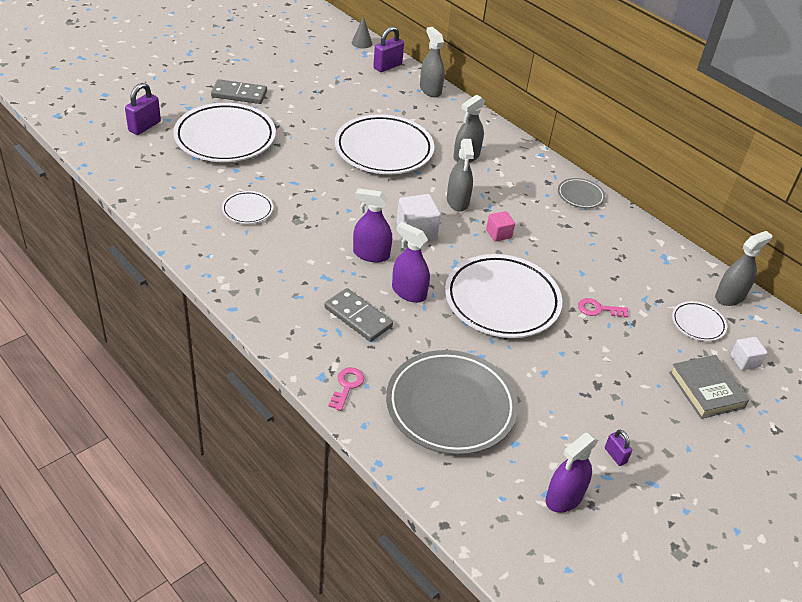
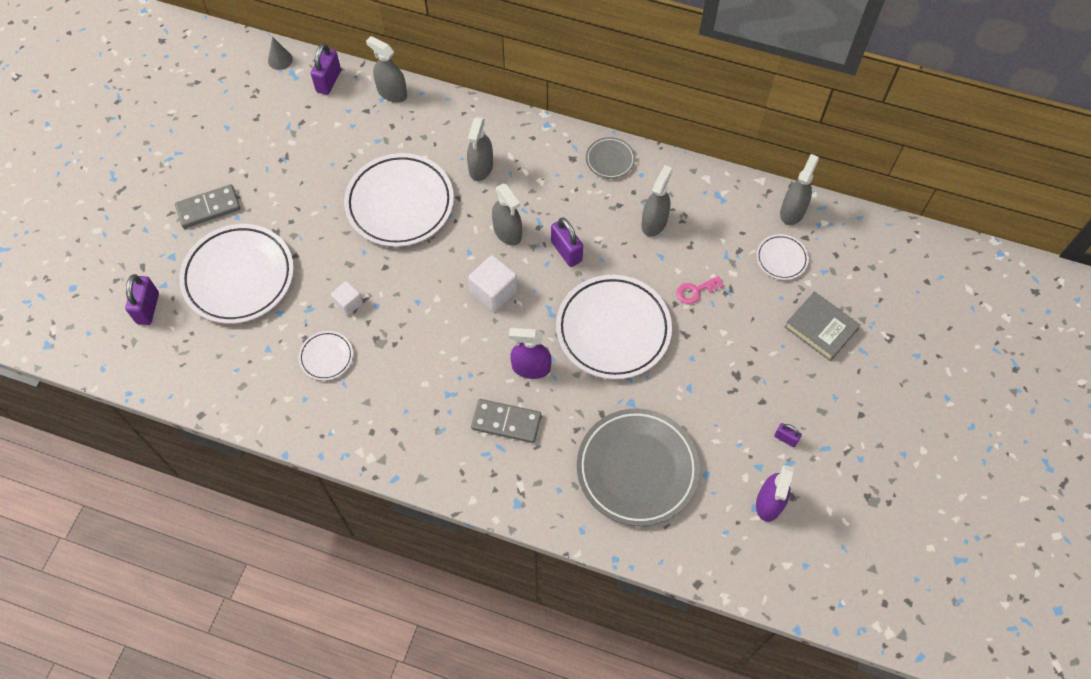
camera: 25 degrees left, 20 degrees up
pink key [328,367,364,411] -> none
purple spray bottle [353,188,392,262] -> none
pink cube [486,211,515,242] -> purple padlock [551,218,583,267]
white cube [730,337,768,370] -> white cube moved to [331,281,363,316]
none -> grey spray bottle [641,165,673,237]

